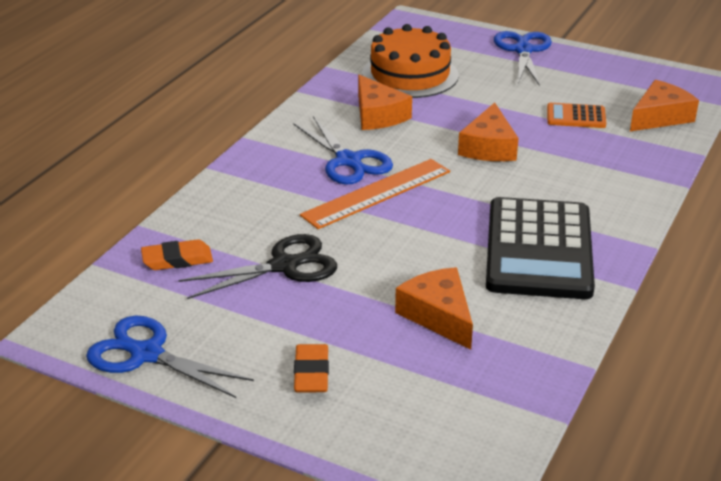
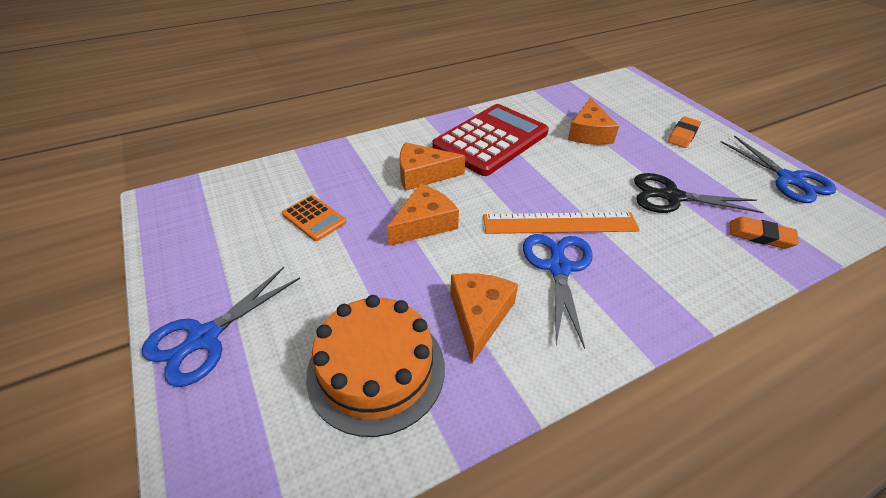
camera: 145 degrees left, 10 degrees up
black calculator [486,197,595,299] -> red calculator [432,104,549,176]
orange cheese [630,80,699,131] -> orange cheese moved to [400,142,465,191]

